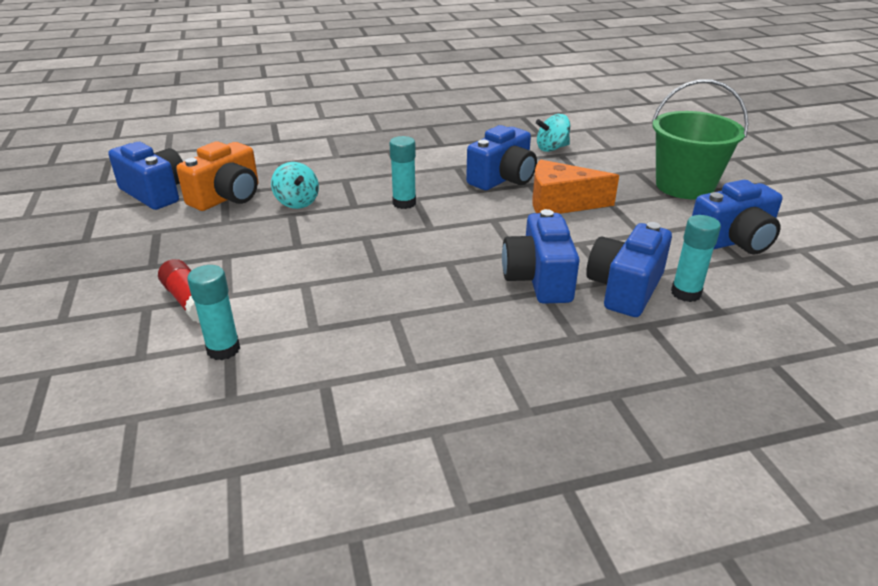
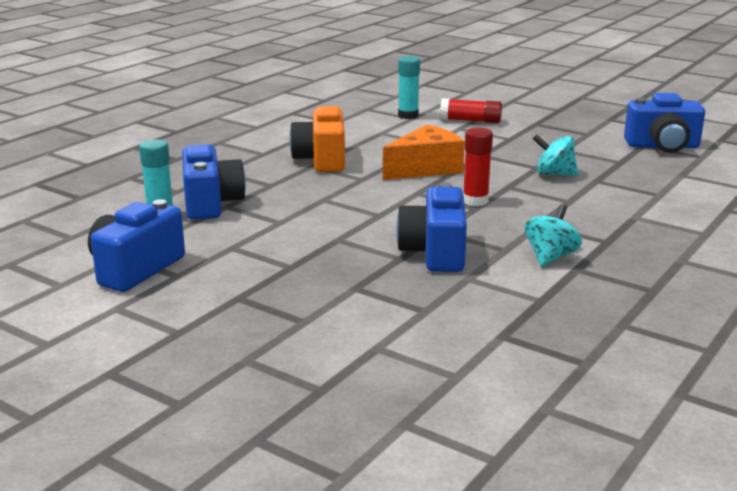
camera: 140 degrees right, 10 degrees down
orange camera [176,141,259,211] -> orange camera moved to [289,104,345,172]
turquoise glue stick [389,136,416,209] -> red glue stick [463,127,493,206]
blue camera [502,209,580,304] -> none
orange cheese [532,160,619,214] -> orange cheese moved to [383,124,465,180]
turquoise spinning top [536,114,570,152] -> turquoise spinning top moved to [525,205,582,267]
green bucket [652,80,749,199] -> none

